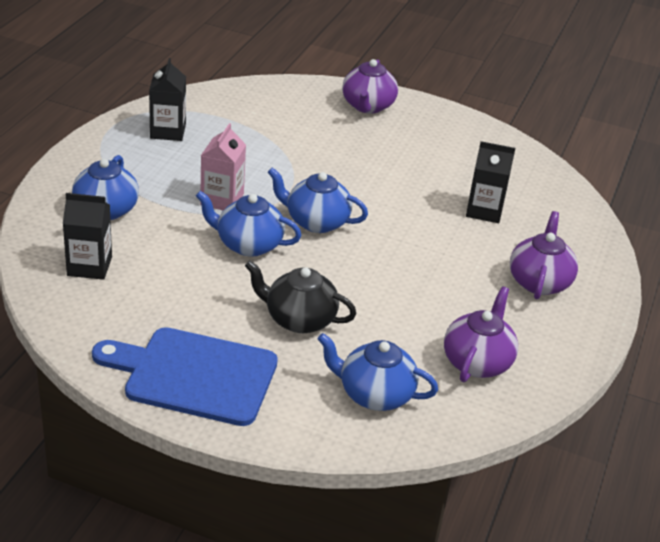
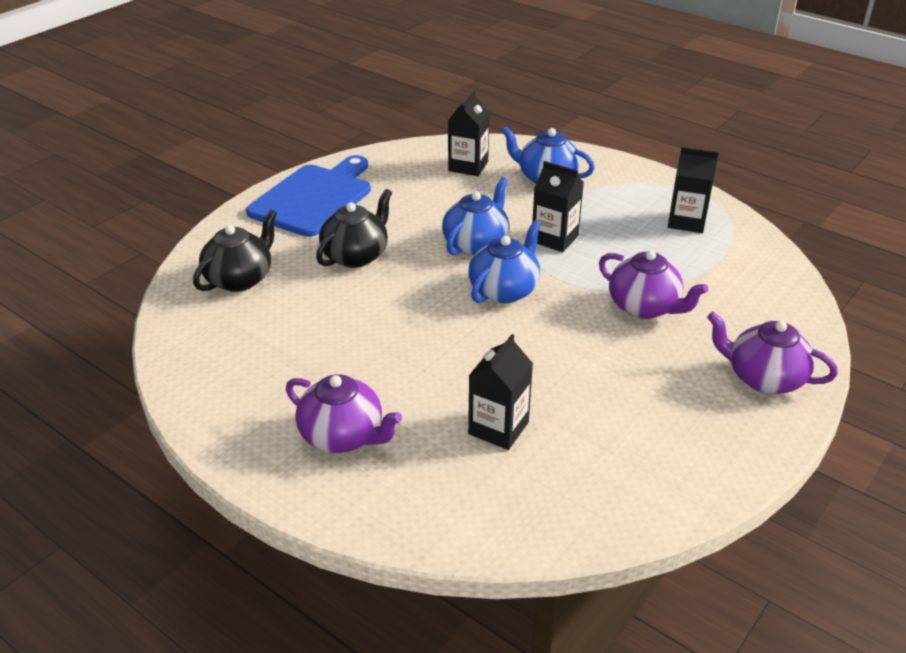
camera: 110 degrees right, 0 degrees up
pink carton [200,123,246,210] -> black carton [532,161,584,252]
blue teapot [318,333,438,411] -> black teapot [193,209,277,292]
purple teapot [444,286,518,382] -> purple teapot moved to [599,250,708,319]

